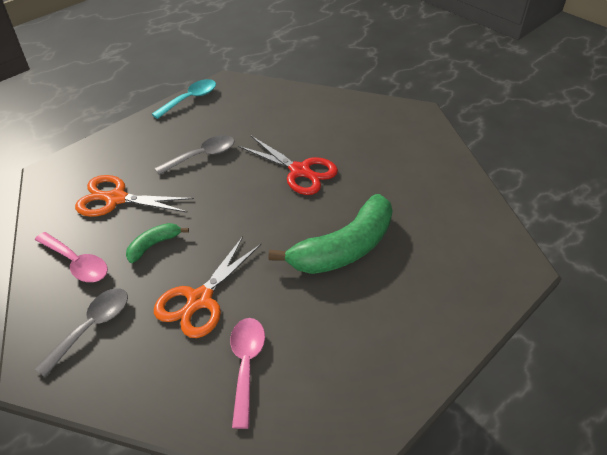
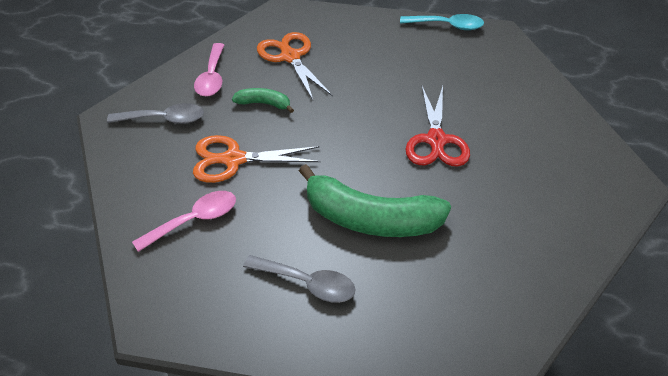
camera: 55 degrees right, 0 degrees up
grey spoon [155,135,234,175] -> grey spoon moved to [243,255,356,303]

